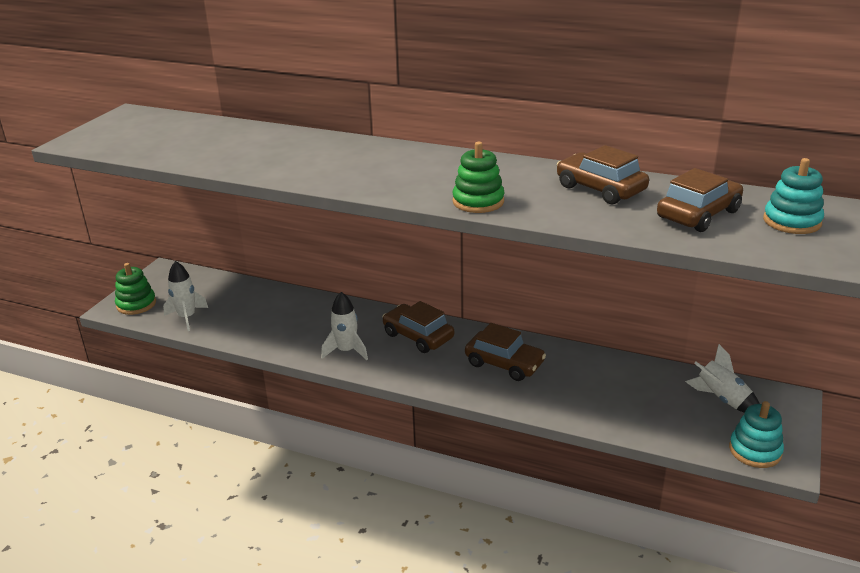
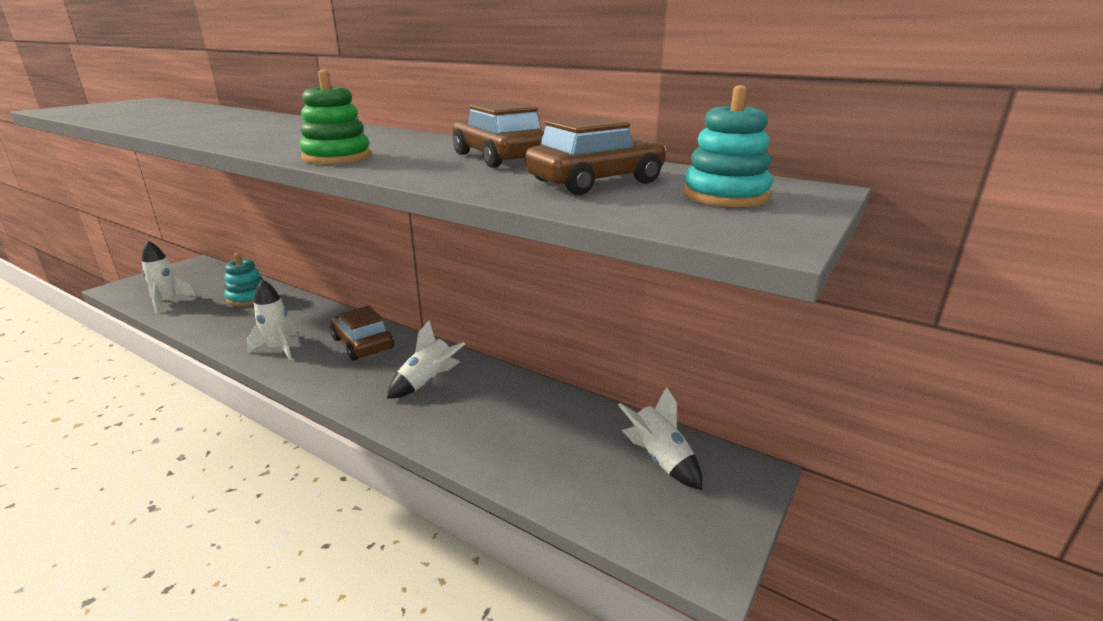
camera: 10 degrees right, 5 degrees down
green stacking toy [115,263,156,315] -> none
brown car [465,323,546,381] -> white rocket [387,321,465,399]
turquoise stacking toy [729,401,784,468] -> turquoise stacking toy moved to [224,253,263,306]

